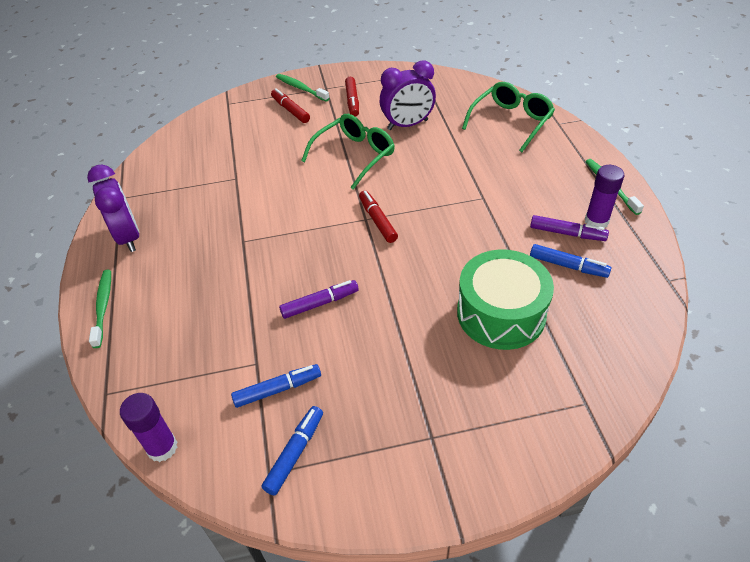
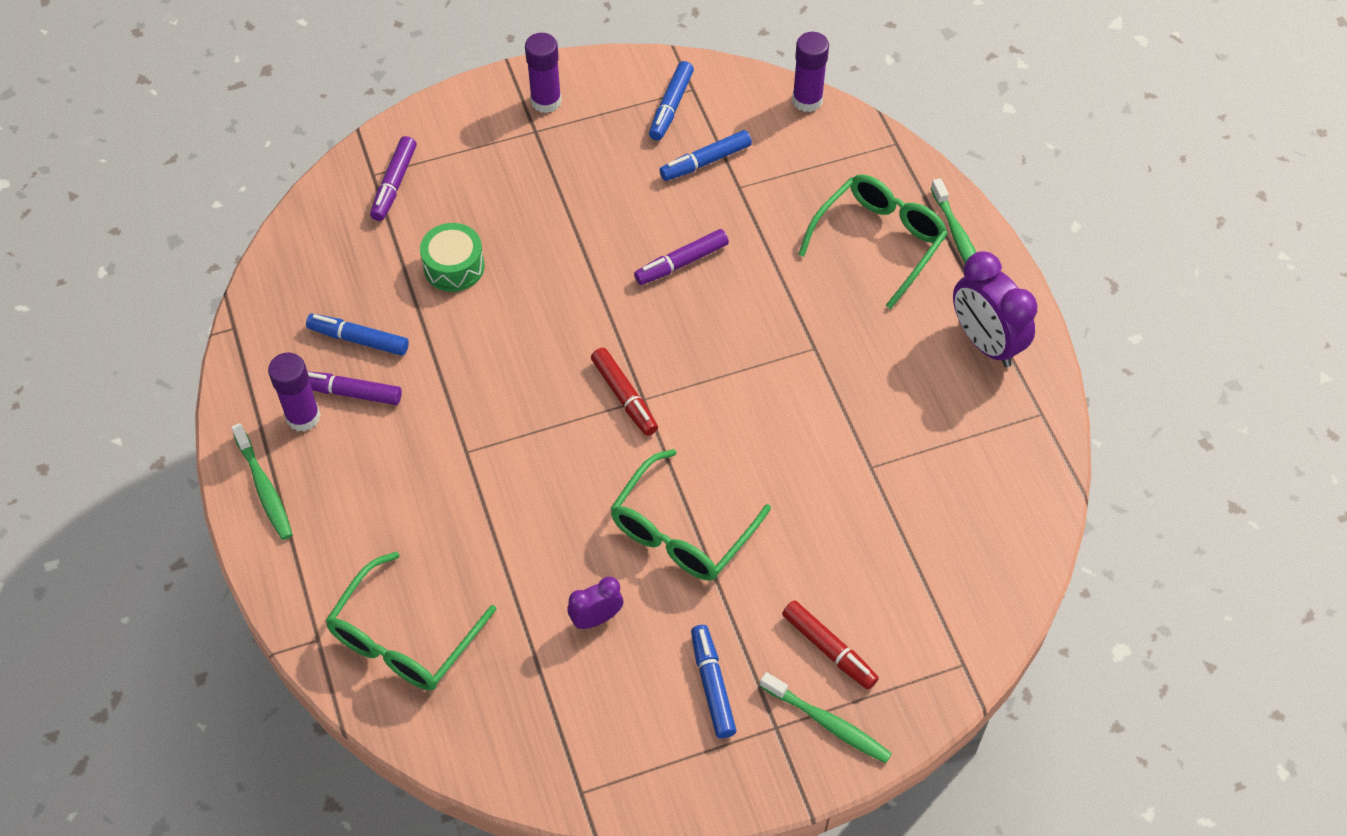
camera: 170 degrees right, 10 degrees up
red marker [345,77,359,117] -> blue marker [691,625,736,738]
purple clock [380,61,436,130] -> purple clock [567,577,623,629], size x0.55
green drum [457,250,554,350] -> green drum [420,223,484,292], size x0.56
none -> purple marker [370,136,416,221]
none -> purple glue stick [525,33,562,113]
none -> green glasses [798,174,948,309]

